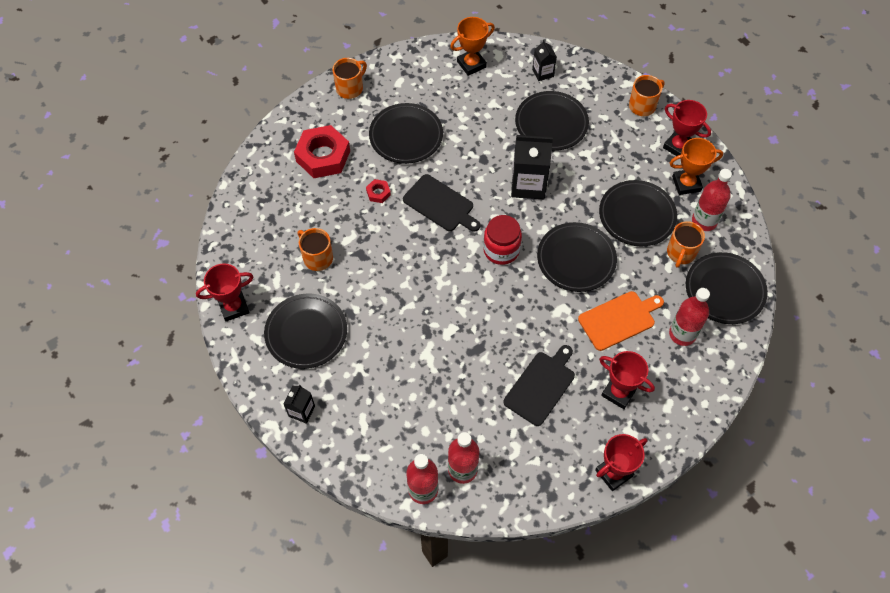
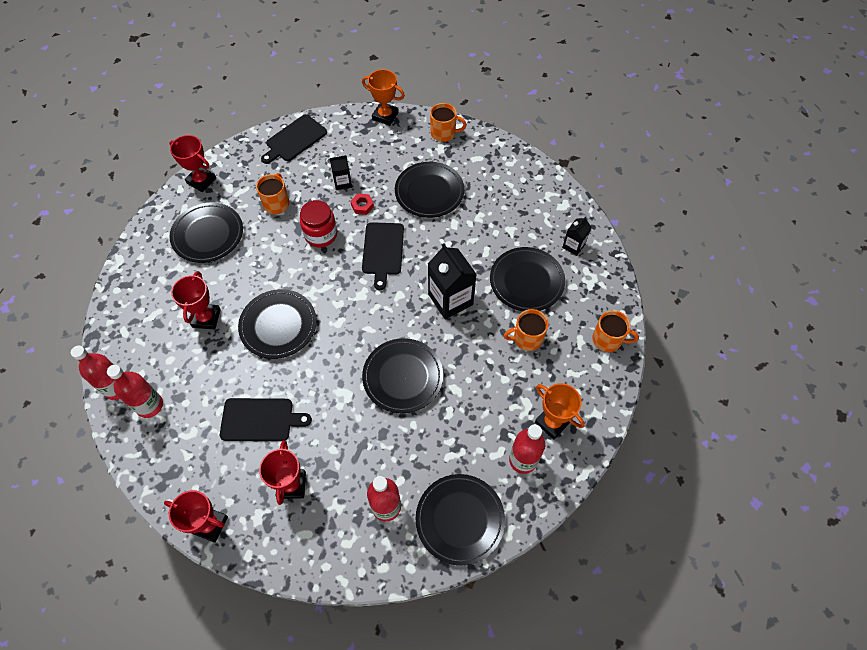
camera: 55 degrees right, 0 degrees up
black carton [283,384,315,424] -> black carton moved to [330,155,352,190]
red nut [294,125,350,178] -> none
orange trophy [450,17,495,76] -> orange trophy moved to [362,69,405,126]
red jar [483,215,522,265] -> red jar moved to [300,200,337,248]
orange cutting board [578,291,664,351] -> none
black plate [599,180,677,246] -> black plate moved to [238,289,317,359]
red trophy [663,100,711,159] -> red trophy moved to [171,271,221,329]
orange mug [667,221,705,268] -> orange mug moved to [504,309,549,351]
none -> black cutting board [261,114,327,164]

